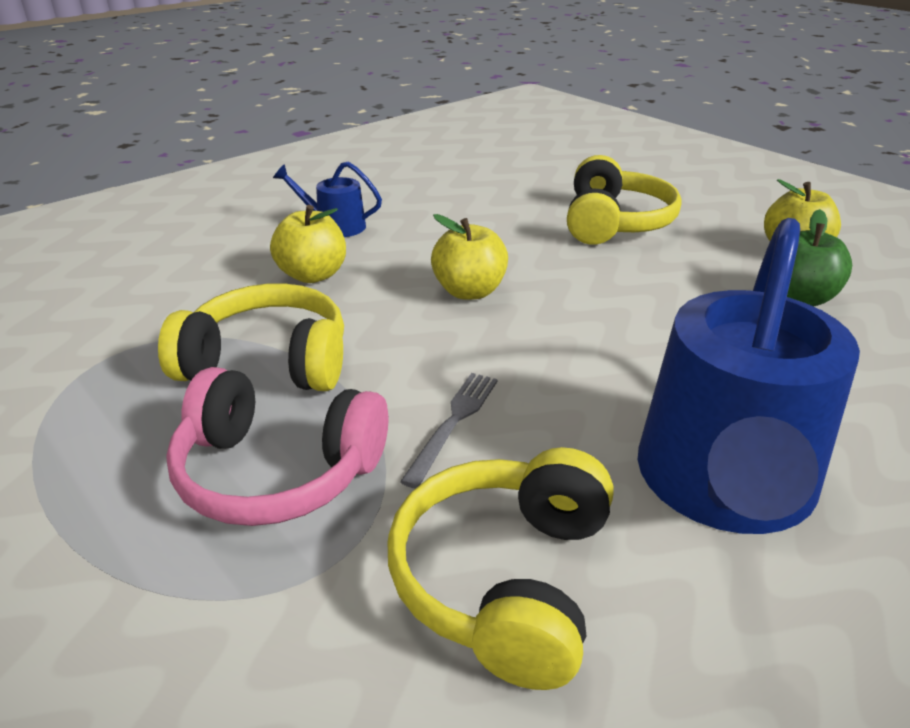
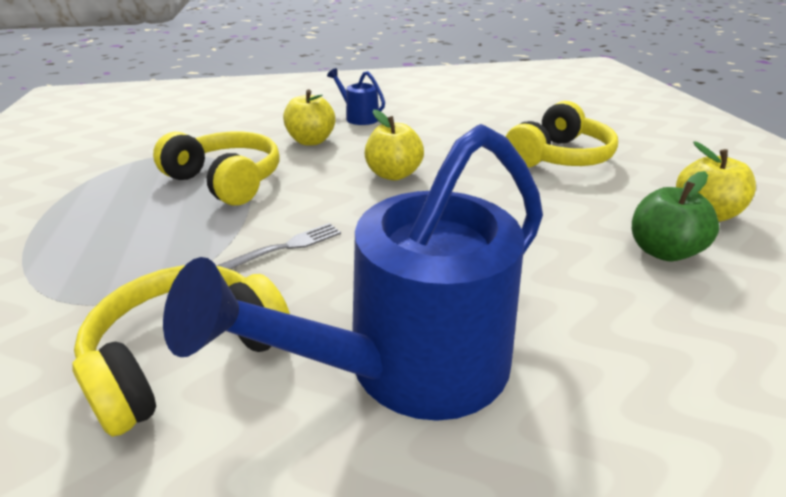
camera: 30 degrees right, 0 degrees up
pink headphones [166,367,388,526] -> none

